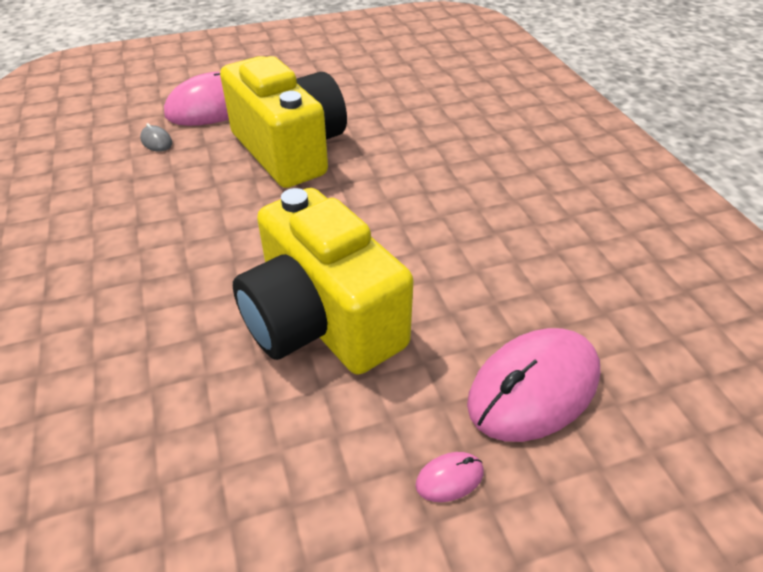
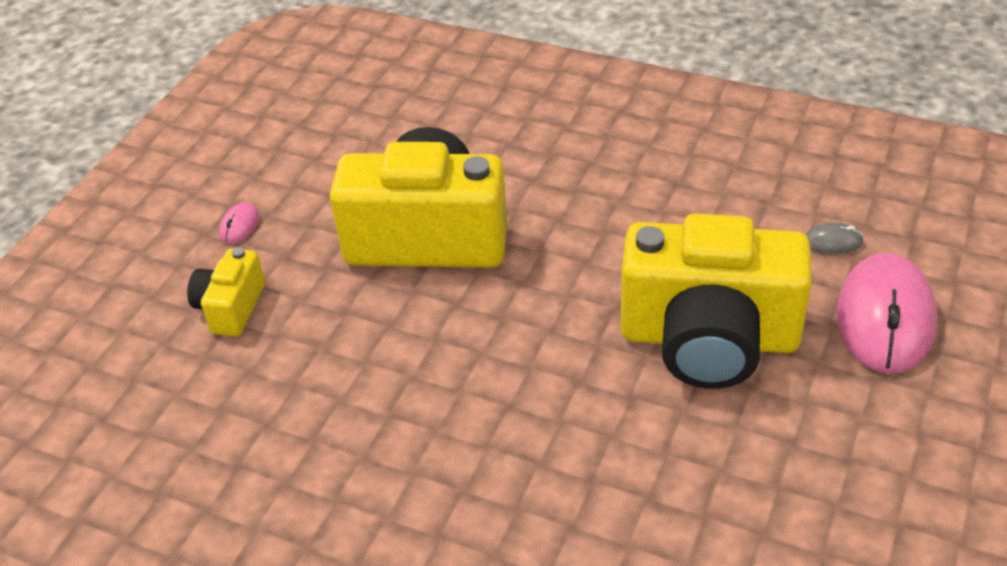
camera: 135 degrees right, 0 degrees up
pink mouse [467,328,600,442] -> yellow camera [187,247,265,337]

